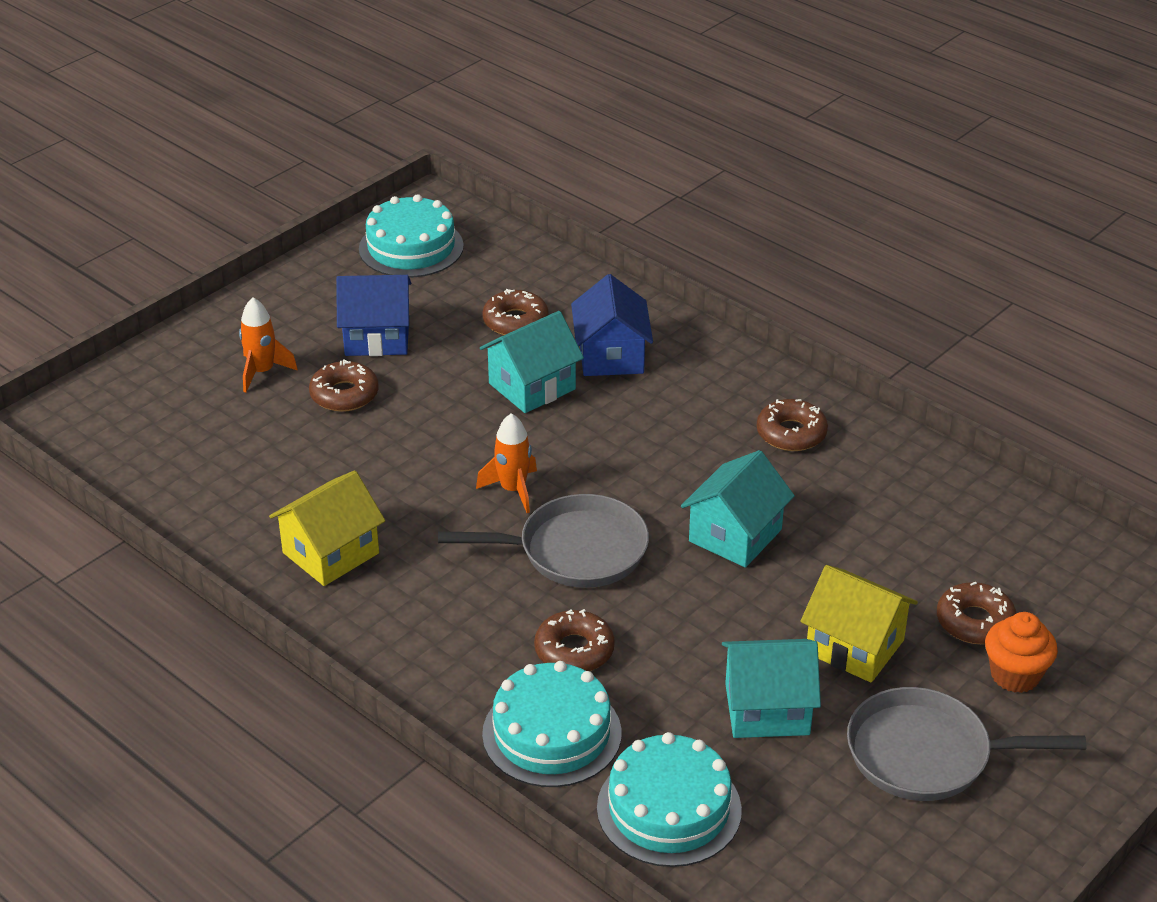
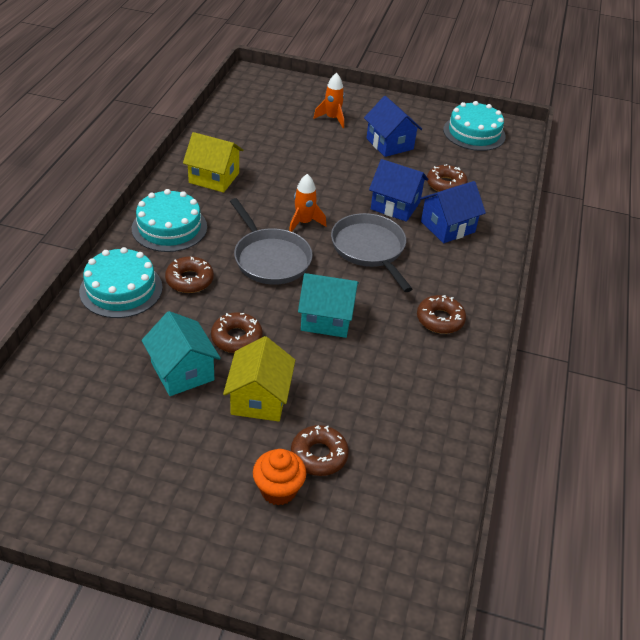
camera: 60 degrees right, 5 degrees up
brown donut [309,359,378,412] -> brown donut moved to [211,312,263,353]
turquoise house [480,311,584,413] -> blue house [369,159,428,222]
turquoise cake [597,732,742,867] -> turquoise cake moved to [132,189,207,252]
grey pan [847,687,1087,801] -> grey pan moved to [331,213,412,292]

